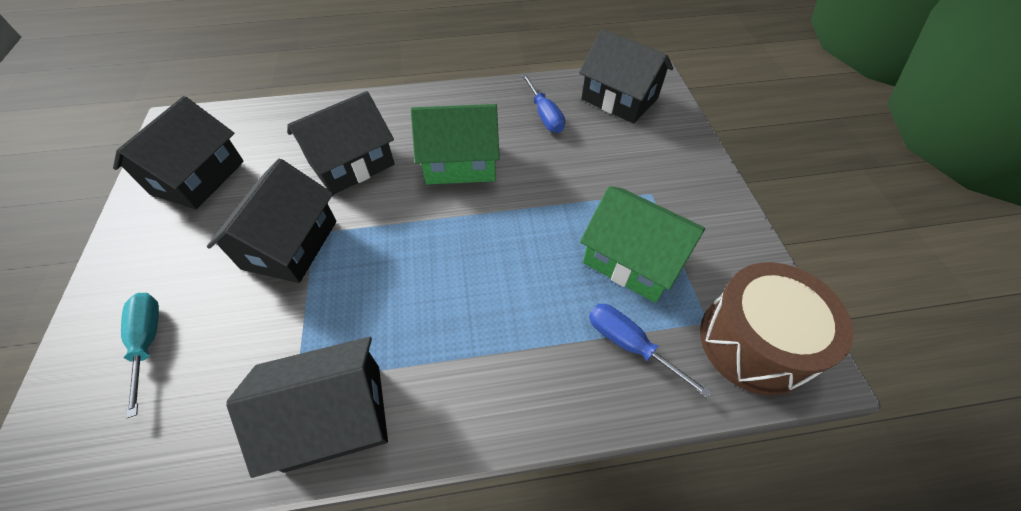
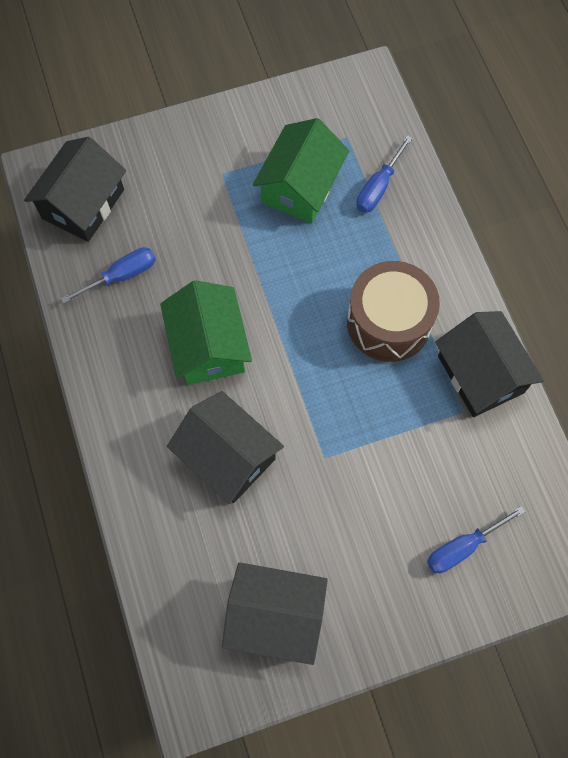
camera: 100 degrees left, 15 degrees up
turquoise screwdriver [121,293,159,418] -> blue screwdriver [427,506,525,573]
black house [207,159,336,283] -> none
brown drum [700,262,853,395] -> brown drum moved to [347,261,440,362]

